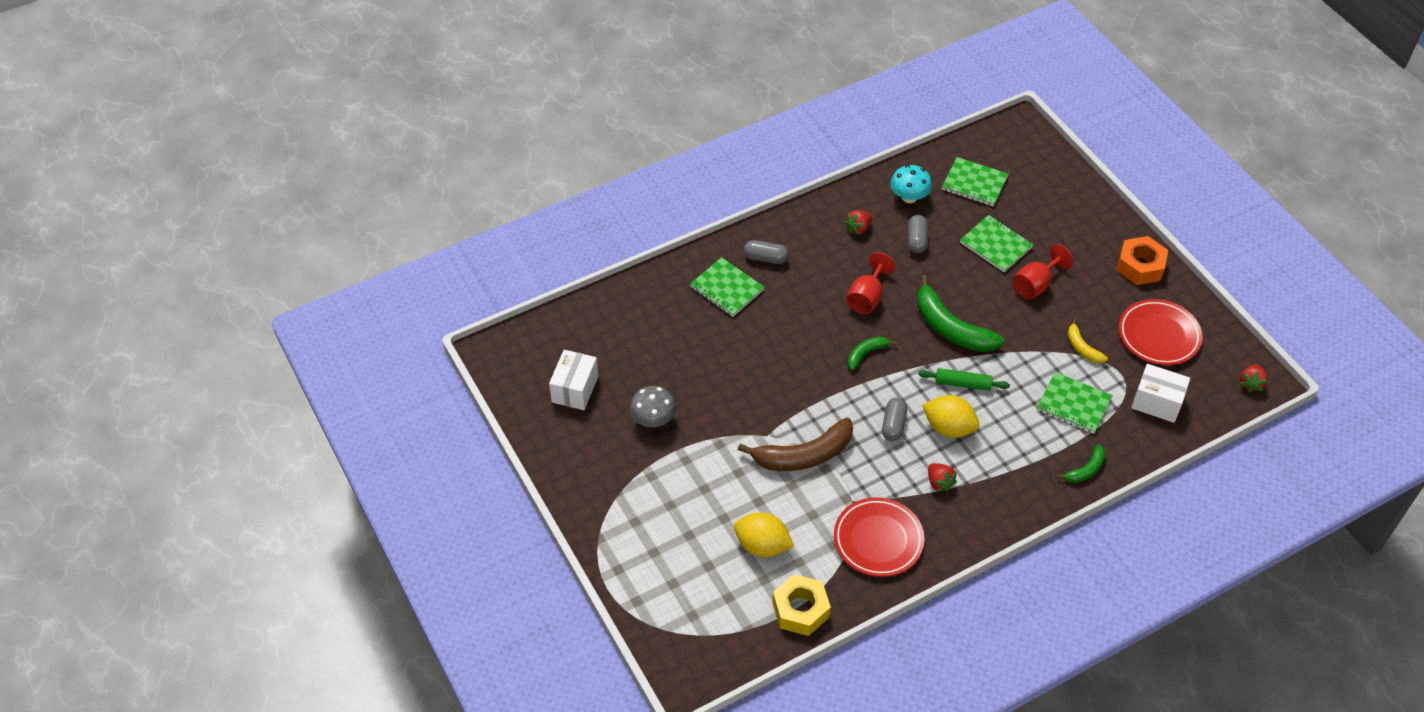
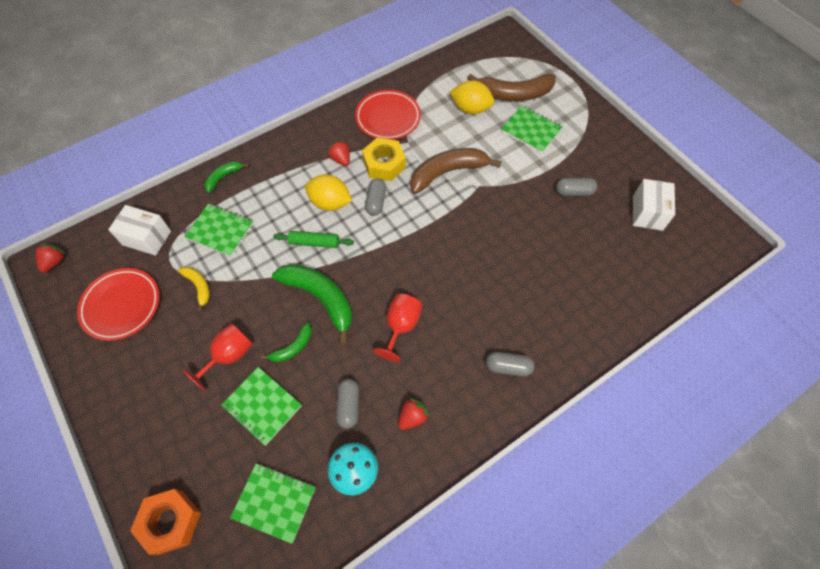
camera: 175 degrees right, 10 degrees up
grey mushroom [630,386,676,427] -> grey capsule [556,178,597,196]
green notebook [690,257,765,317] -> green notebook moved to [501,105,562,153]
yellow nut [772,574,831,636] -> yellow nut moved to [362,138,406,181]
green banana [848,336,897,370] -> green banana moved to [261,322,312,363]
orange nut [1117,236,1168,285] -> orange nut moved to [130,489,201,555]
none -> brown banana [468,74,556,101]

